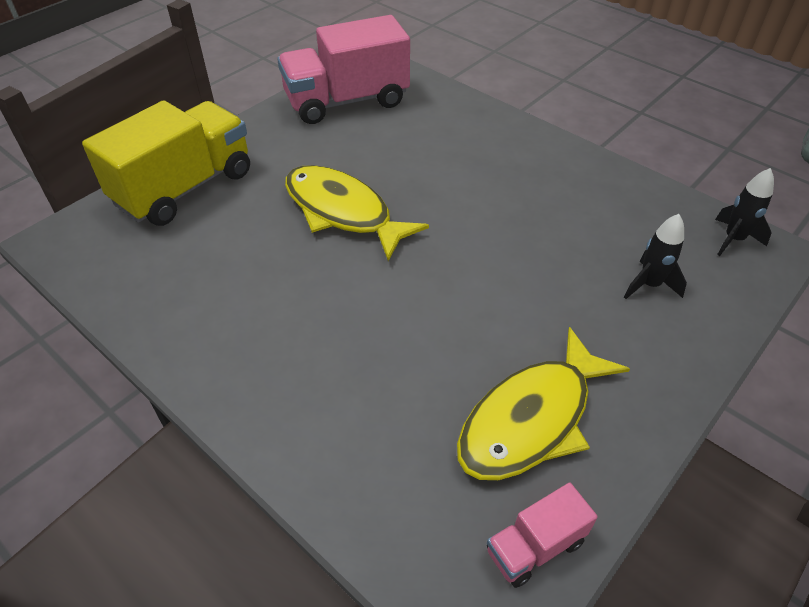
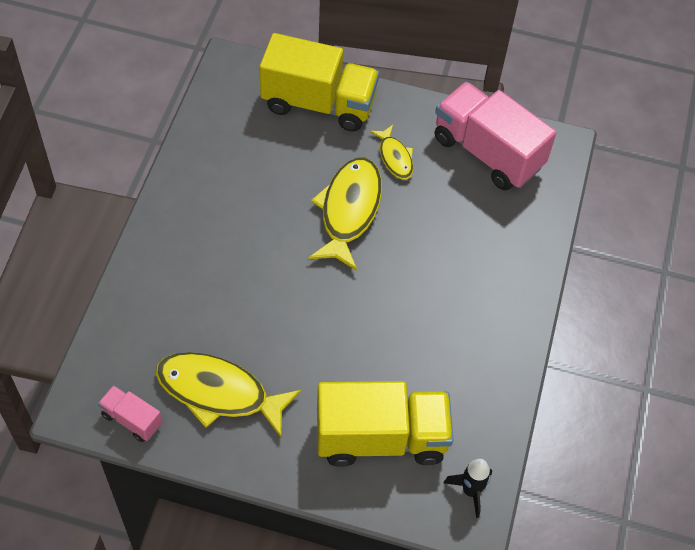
camera: 60 degrees right, 10 degrees up
black rocket [624,214,687,299] -> yellow truck [317,381,454,467]
none -> yellow fish [370,125,413,180]

